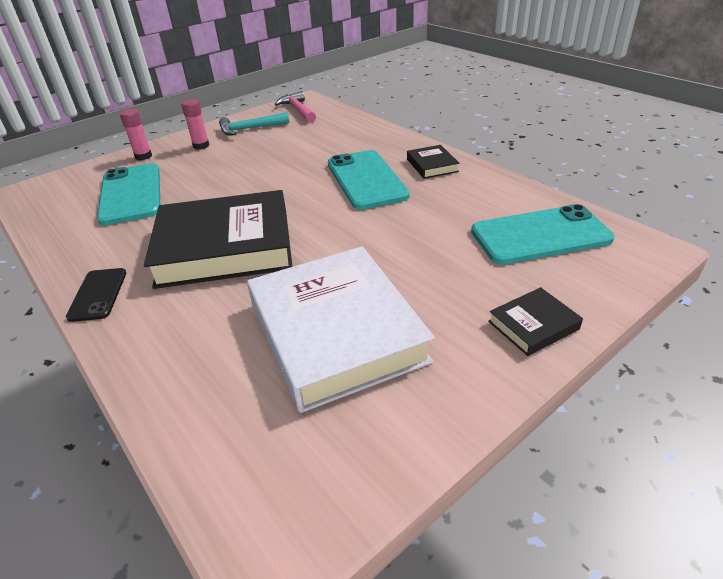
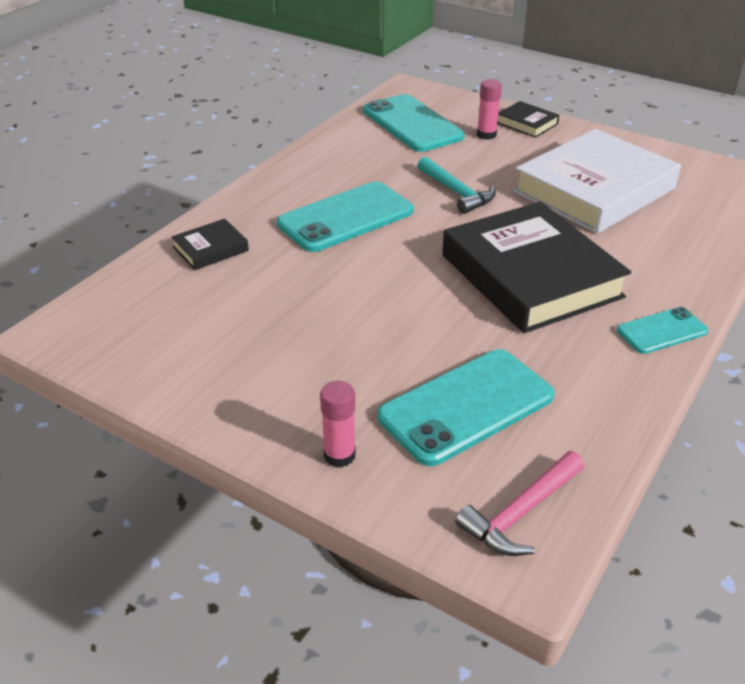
camera: 110 degrees left, 0 degrees up
black phone [66,268,126,322] -> turquoise phone [617,307,708,354]
pink glue stick [181,99,209,150] -> pink glue stick moved to [477,79,502,140]
turquoise hammer [219,112,289,135] -> turquoise hammer moved to [417,157,496,214]
pink hammer [275,91,316,123] -> pink hammer moved to [455,451,584,556]
black book [407,145,460,179] -> black book moved to [171,219,249,270]

